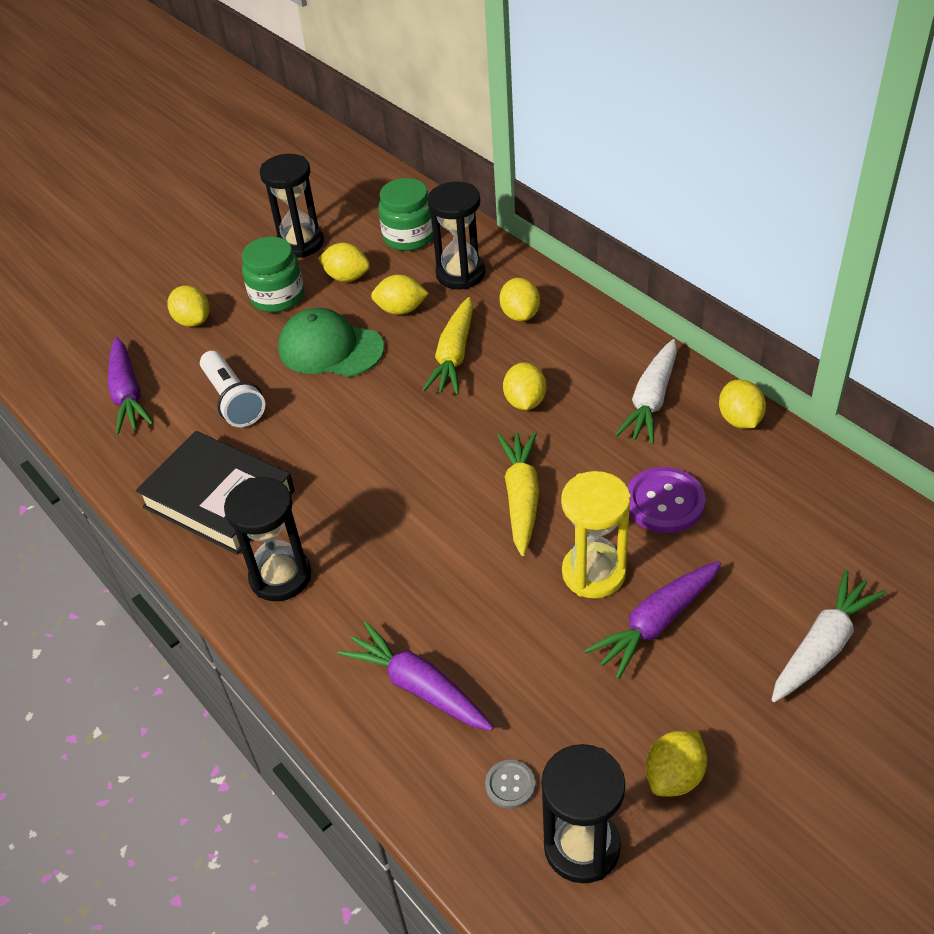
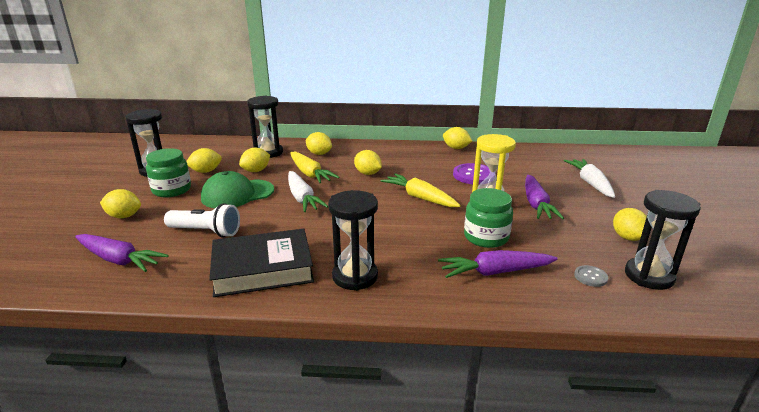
camera: 50 degrees left, 20 degrees down
green jar [378,178,433,251] -> green jar moved to [464,188,513,248]
white carrot [615,339,677,444] -> white carrot moved to [288,171,328,212]

